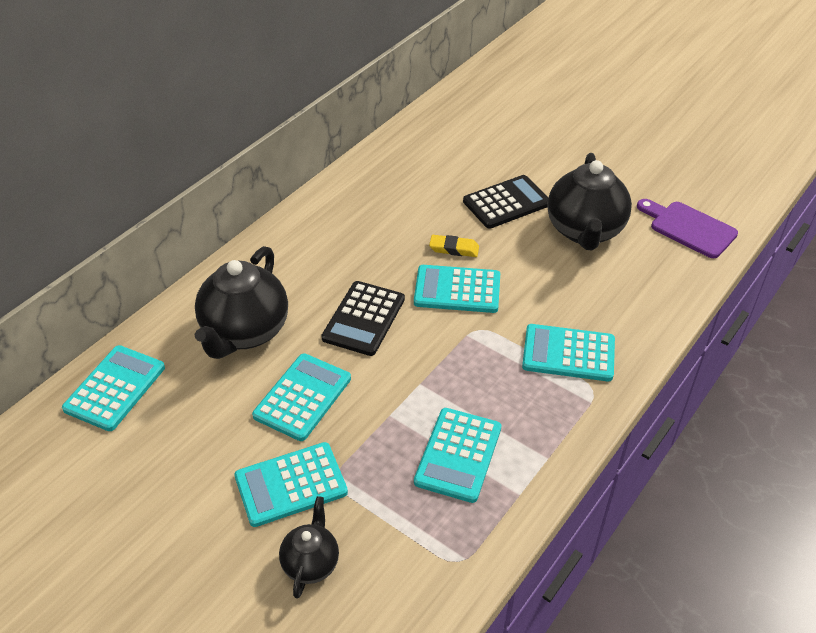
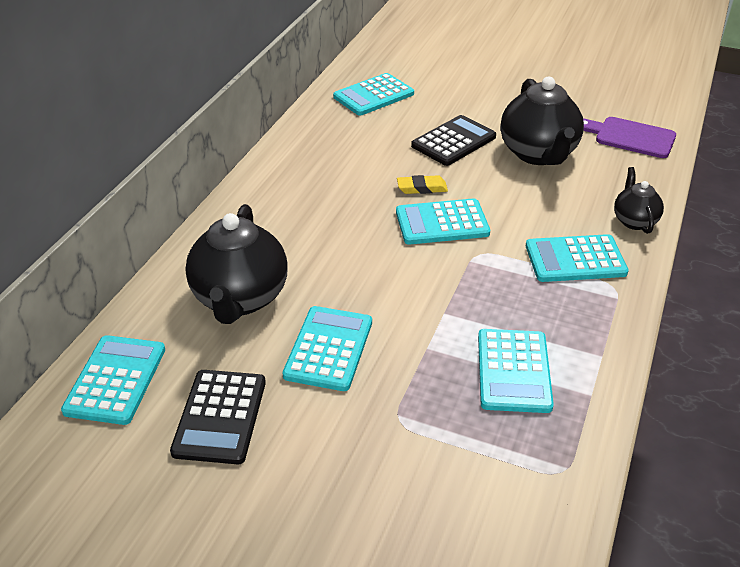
camera: 15 degrees left, 5 degrees down
turquoise calculator [234,442,348,527] -> turquoise calculator moved to [333,73,414,116]
black teapot [279,496,339,599] -> black teapot moved to [614,167,664,234]
black calculator [321,281,405,356] -> black calculator moved to [170,370,266,464]

